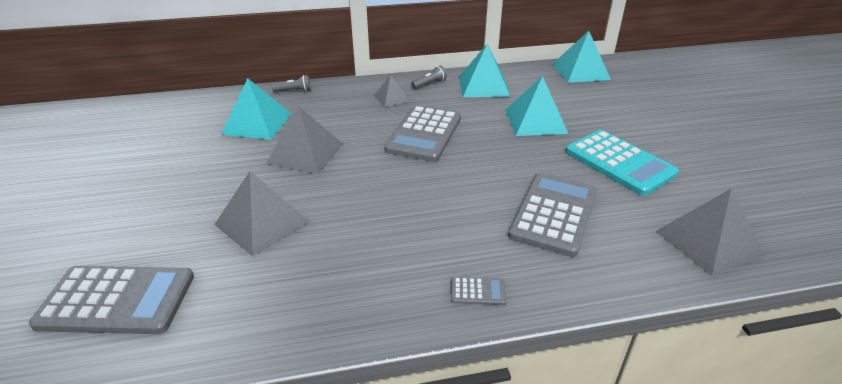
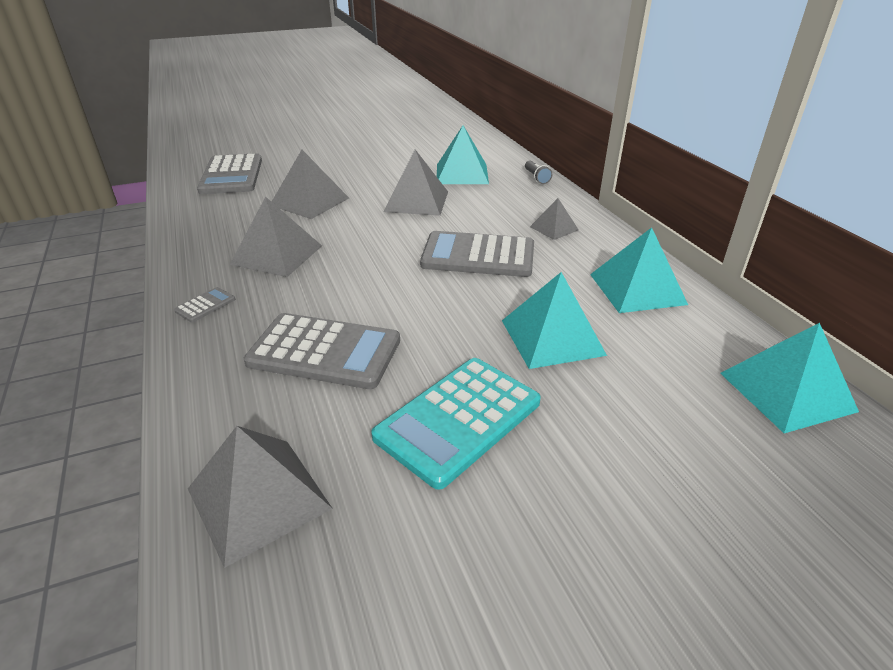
camera: 80 degrees right, 0 degrees up
grey flashlight [411,65,447,89] -> none
grey calculator [451,277,506,305] -> grey calculator turned 135 degrees counterclockwise [174,287,236,322]
none -> grey pyramid [230,197,322,277]

